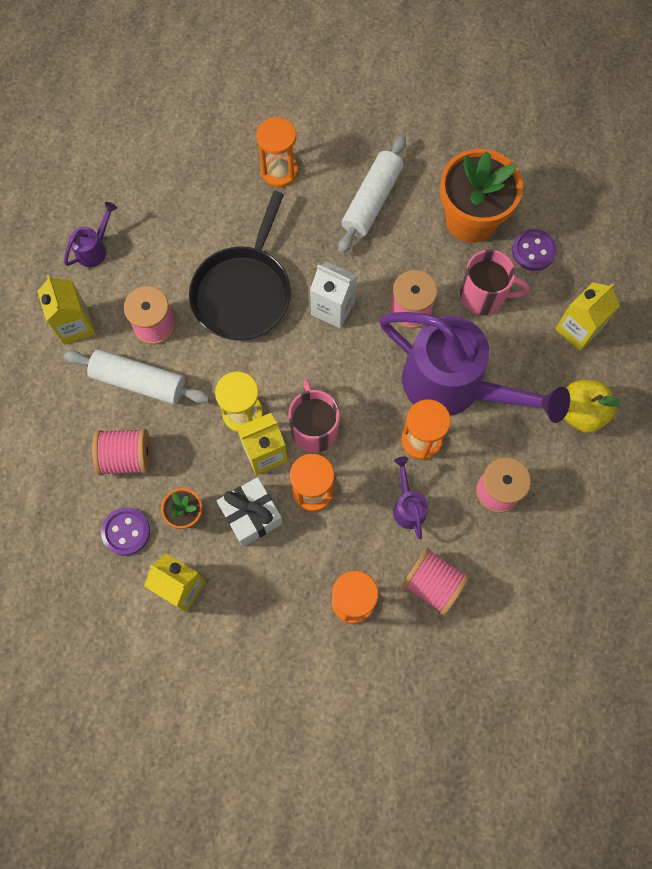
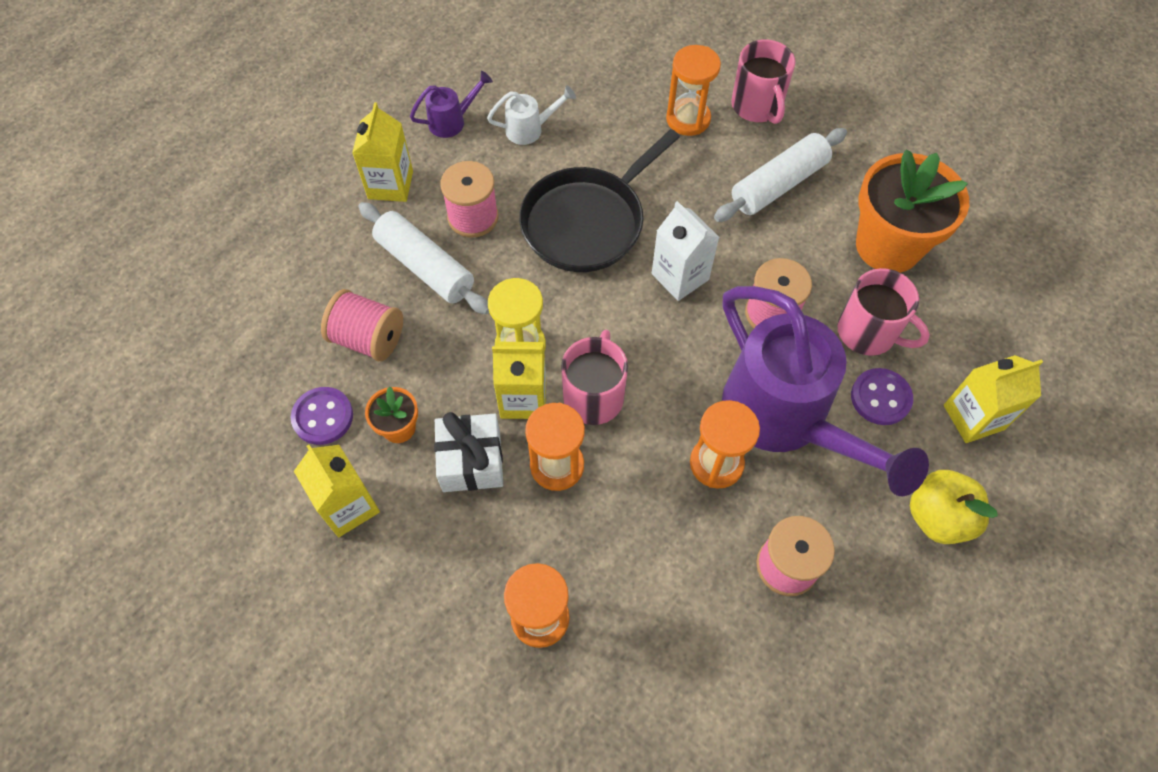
camera: 25 degrees right, 10 degrees down
purple watering can [393,457,428,540] -> none
pink spool [401,548,470,615] -> none
purple button [512,229,557,271] -> purple button moved to [851,368,913,425]
none -> white watering can [487,86,576,145]
none -> pink mug [731,39,795,124]

